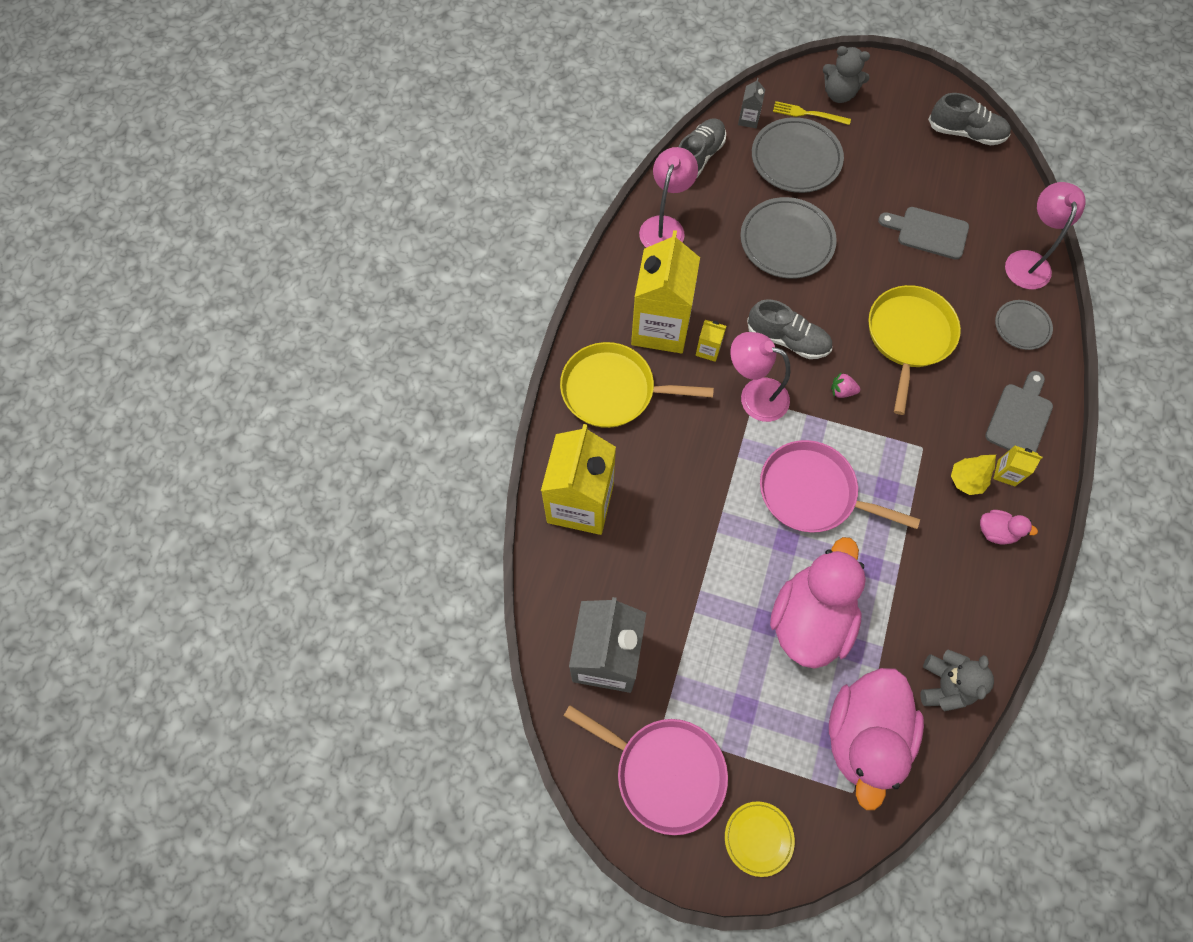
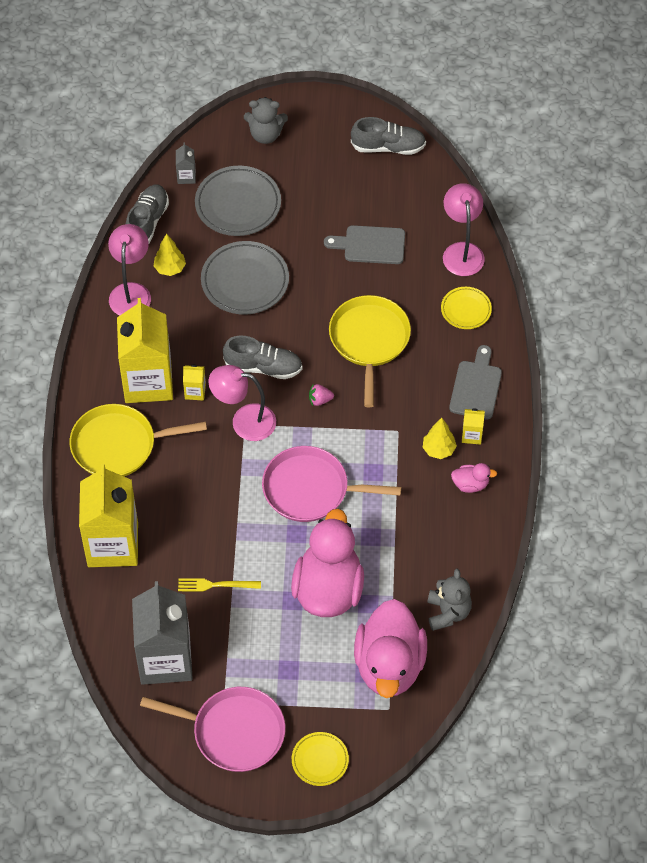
camera: 15 degrees left, 10 degrees down
yellow fork [773,101,851,125] -> yellow fork moved to [178,578,261,592]
grey plate [995,300,1053,350] -> yellow plate [441,287,492,329]
none -> yellow tree [154,234,186,276]

